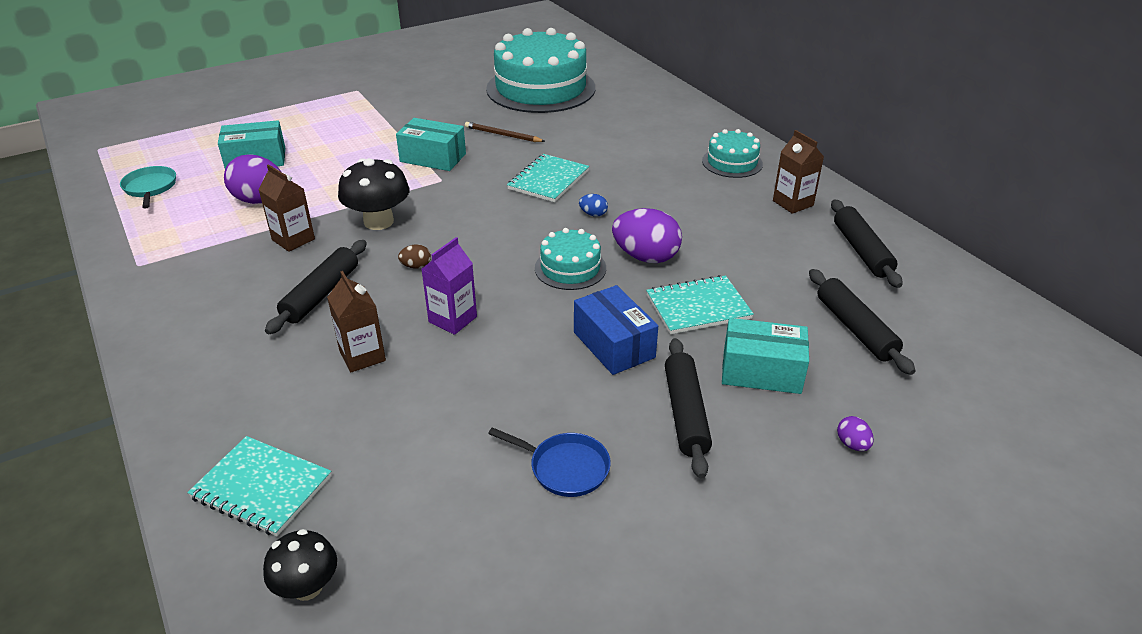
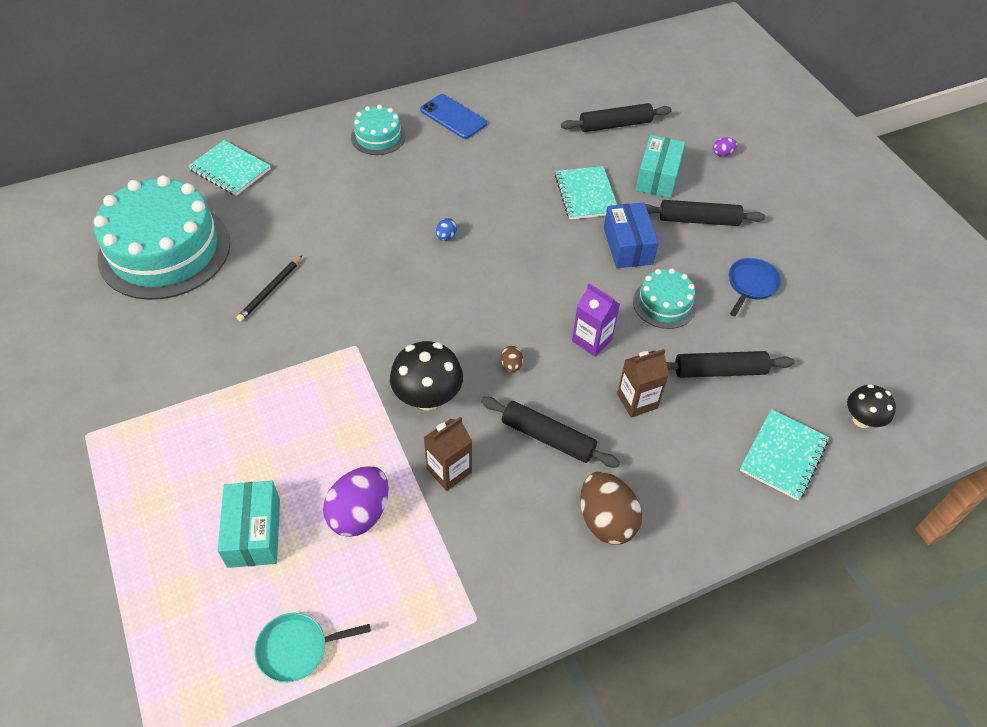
camera: 85 degrees left, 15 degrees up
turquoise box [396,118,466,171] -> none
brown pencil [465,122,545,142] -> black pencil [236,256,302,322]
turquoise notebook [507,154,589,202] -> turquoise notebook moved to [188,140,271,196]
turquoise cake [535,228,606,290] -> turquoise cake moved to [633,268,696,329]
blue box [574,285,658,375] -> blue box turned 75 degrees counterclockwise [604,203,659,268]
purple egg [612,208,682,263] -> none
brown carton [773,130,824,214] -> blue phone [420,94,487,139]
black rolling pin [831,199,902,288] -> black rolling pin moved to [666,351,794,378]
none -> brown egg [580,472,642,545]

